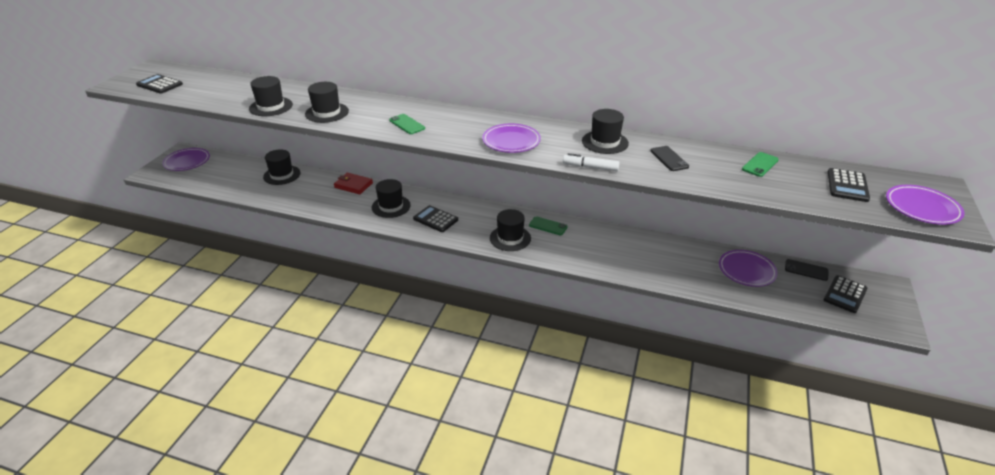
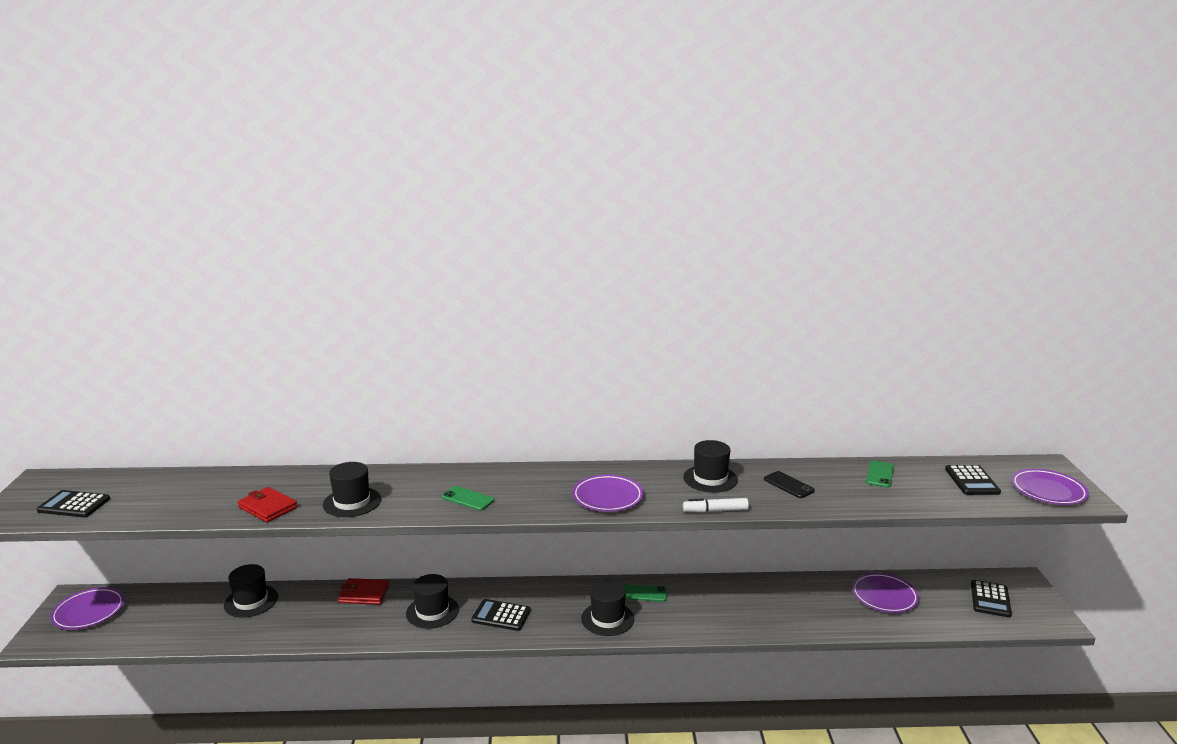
camera: 20 degrees left, 15 degrees down
black hat [249,76,293,116] -> red wallet [238,487,298,522]
black phone [785,259,828,281] -> none

